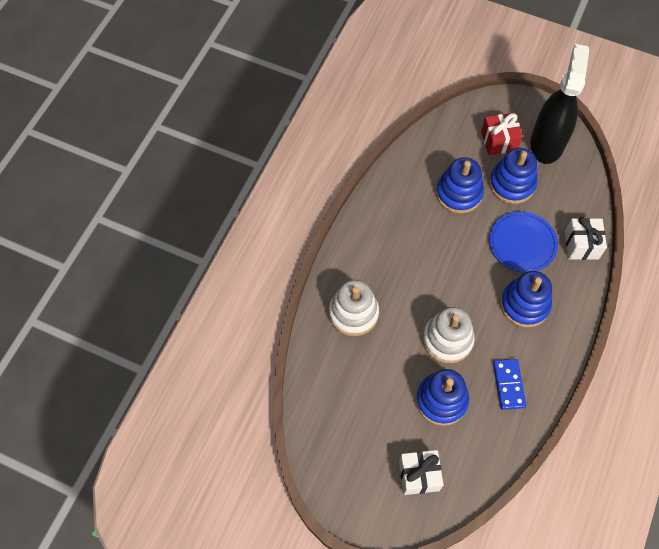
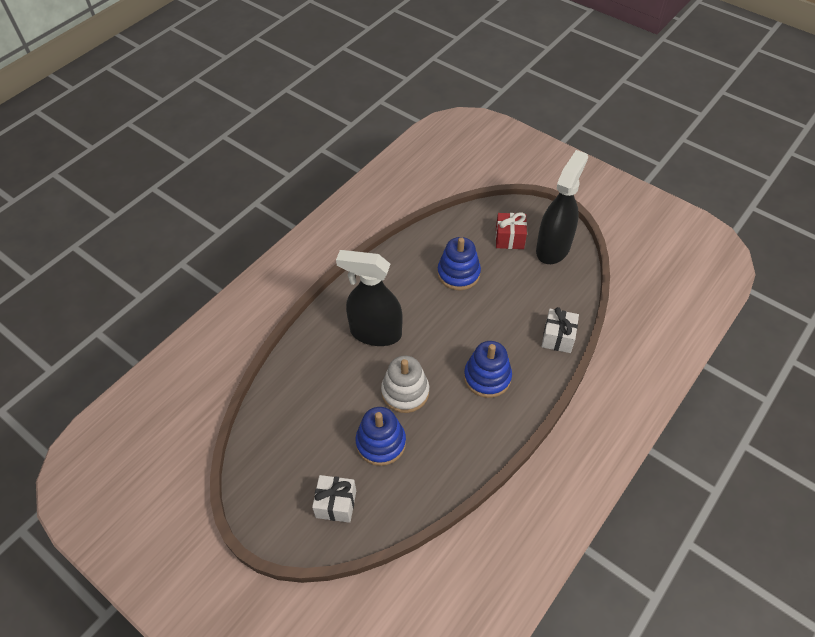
camera: 15 degrees right, 10 degrees down
white stacking toy [329,280,379,336] -> none
blue stacking toy [489,148,538,204] -> none
blue plate [489,211,558,273] -> none
blue domino [493,359,526,410] -> none
none -> black spray bottle [336,250,403,346]

